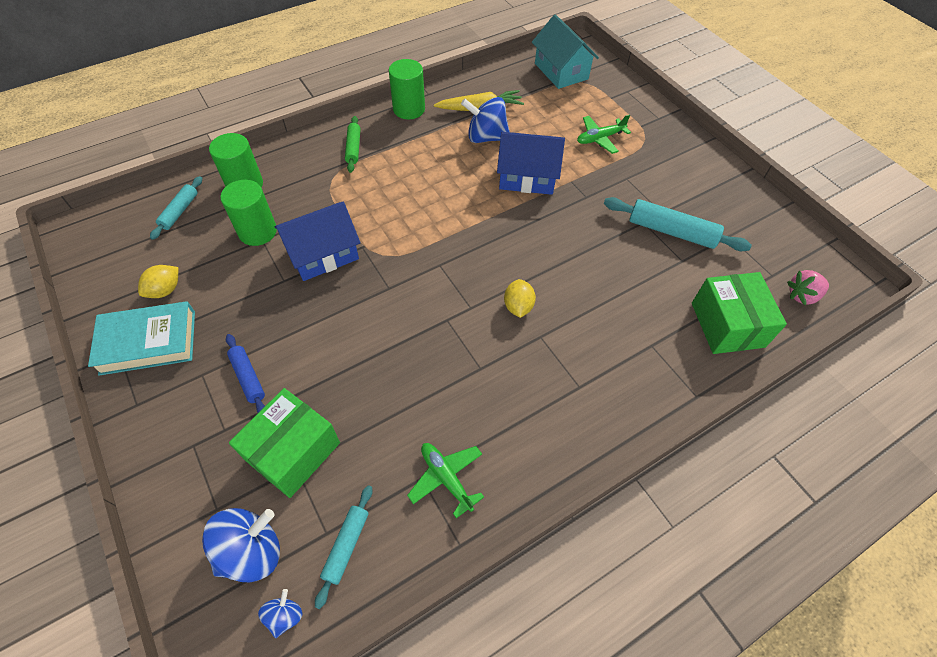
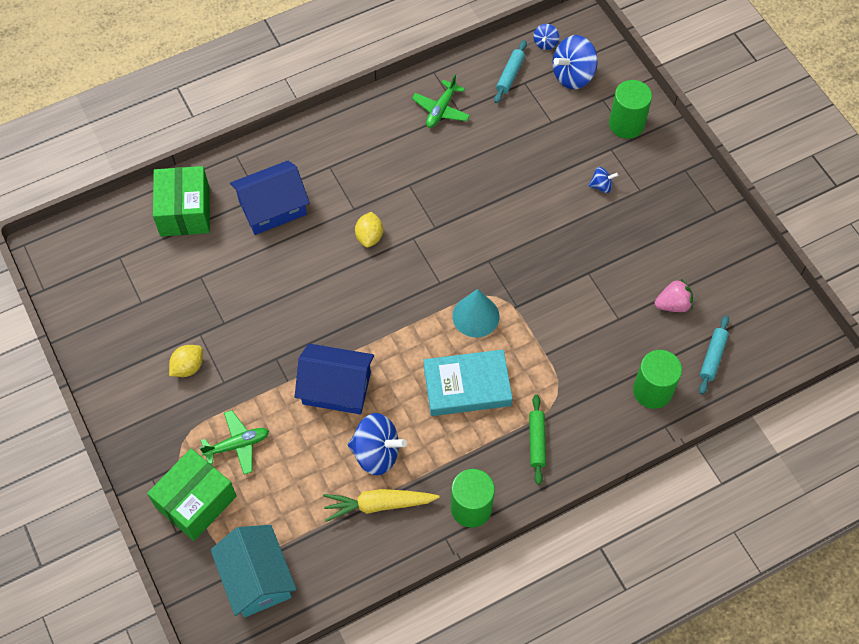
camera: 175 degrees left, 5 degrees up
turquoise book [88,301,195,376] -> turquoise book moved to [424,349,513,416]
yellow lemon [138,265,178,298] -> yellow lemon moved to [169,345,203,377]
green cylinder [220,180,277,246] -> green cylinder moved to [609,80,652,139]
blue rolling pin [226,334,265,413] -> blue spinning top [588,167,618,193]
green box [229,388,340,498] -> green box moved to [147,449,237,541]
blue house [274,202,360,281] -> blue house moved to [230,161,310,235]
green plane [407,443,484,518] -> green plane turned 60 degrees clockwise [412,74,470,128]
turquoise rolling pin [604,197,752,251] -> none
pink strawberry [787,270,829,305] -> pink strawberry moved to [655,279,693,312]
none -> turquoise cone [452,289,499,337]

